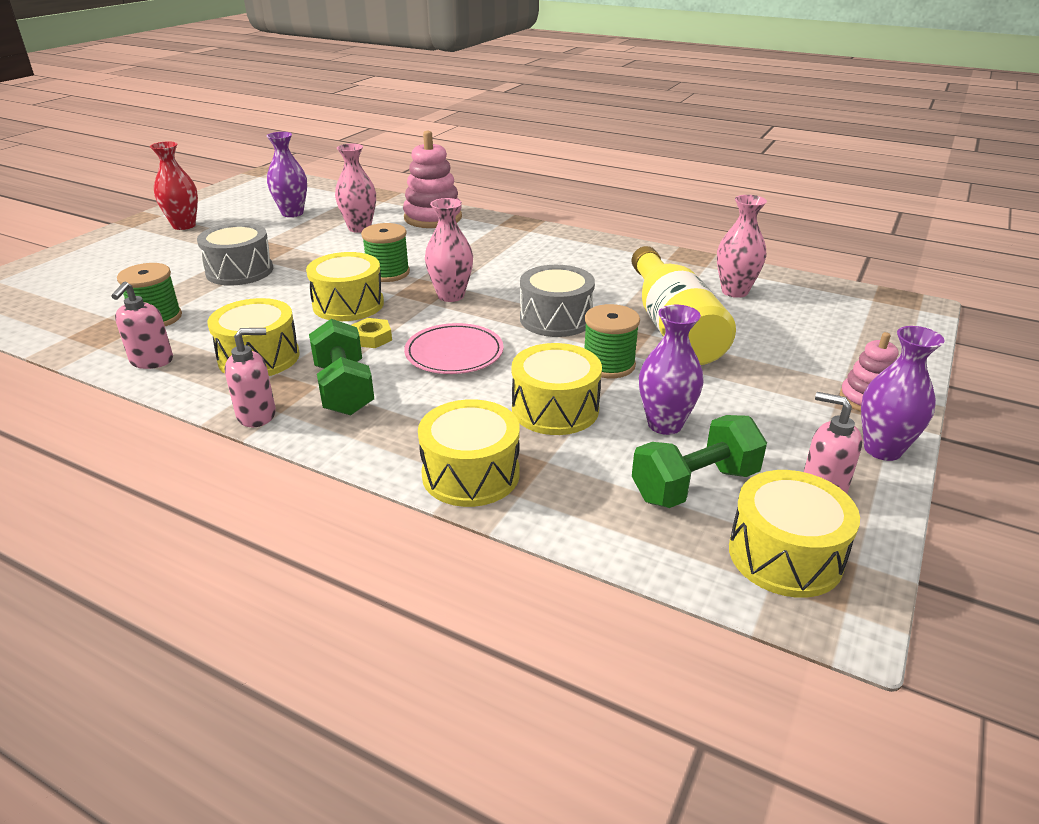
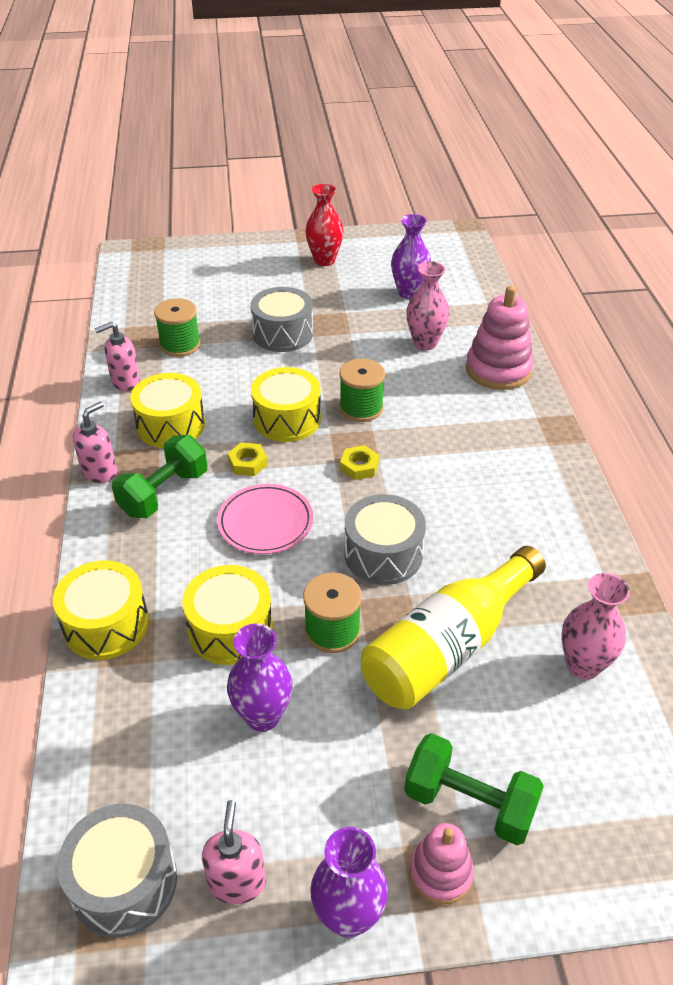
camera: 55 degrees right, 10 degrees up
pink soap dispenser [225,328,276,427] -> pink soap dispenser turned 90 degrees counterclockwise [73,402,117,483]
pink vase [425,198,473,302] -> yellow nut [340,445,379,480]
green dumbbell [632,415,767,508] -> green dumbbell moved to [404,733,544,845]
yellow drum [729,470,860,598] -> grey drum [57,804,177,938]

